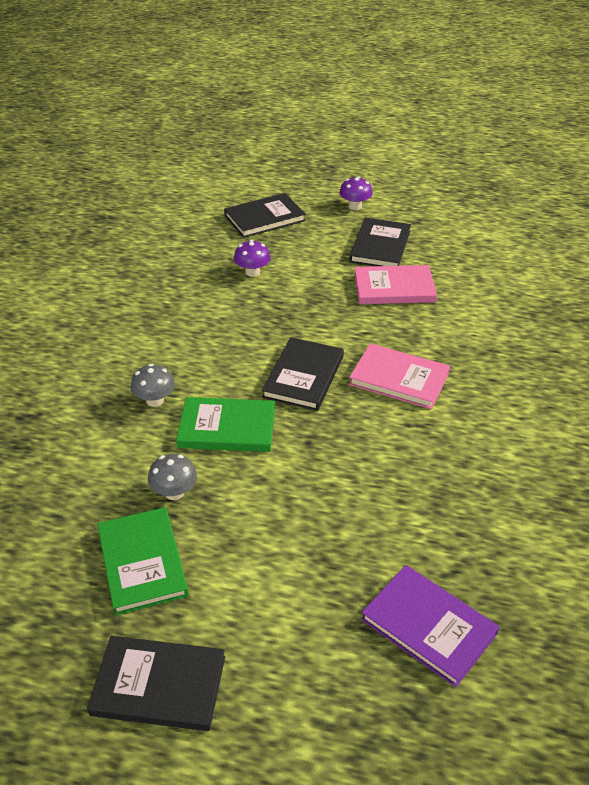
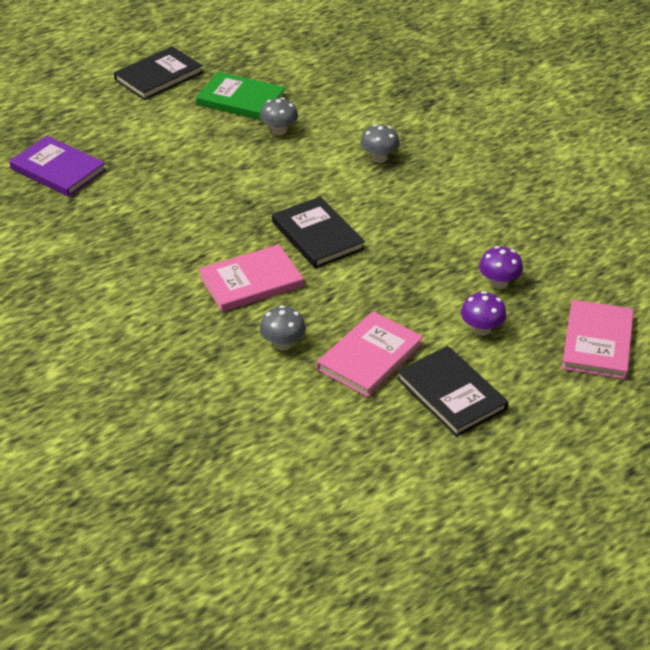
camera: 130 degrees right, 0 degrees up
green book [176,397,275,452] -> none
black book [224,193,306,238] -> pink book [562,300,634,379]
purple mushroom [339,177,373,210] -> purple mushroom moved to [461,291,507,336]
purple book [361,565,499,687] -> purple book turned 45 degrees clockwise [9,136,106,197]
none -> grey mushroom [260,305,306,351]

